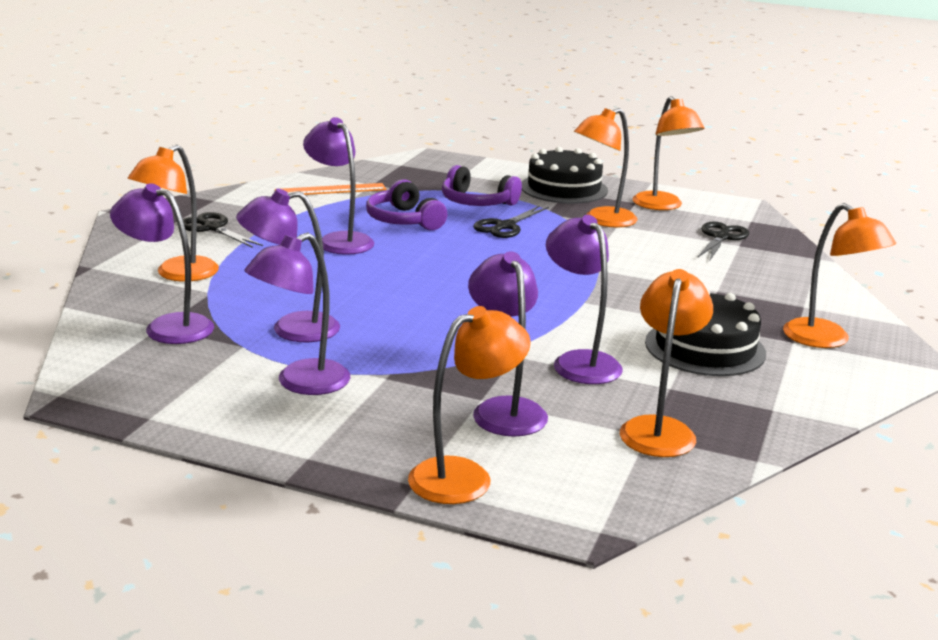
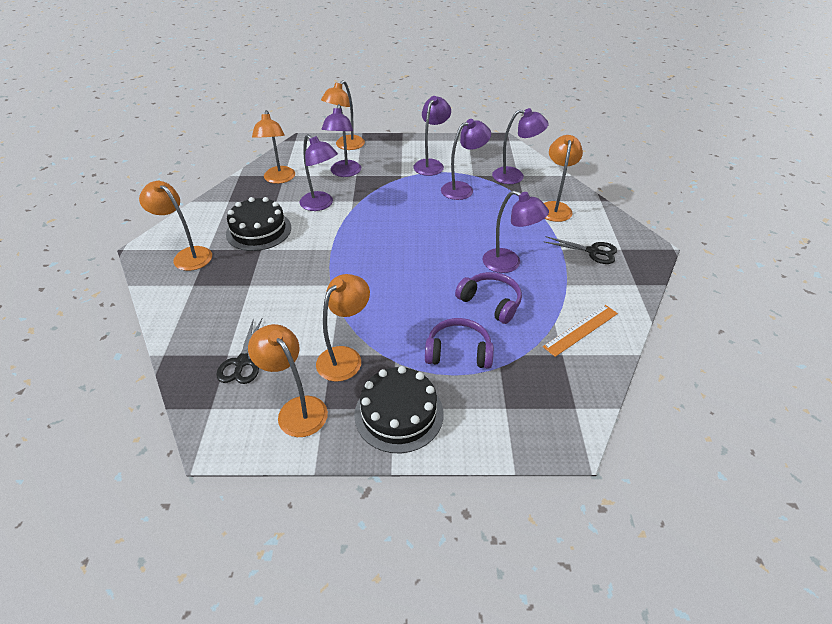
camera: 160 degrees right, 20 degrees up
purple lamp [468,251,548,437] -> purple lamp turned 45 degrees clockwise [322,104,361,177]
black scissors [473,205,549,238] -> none

